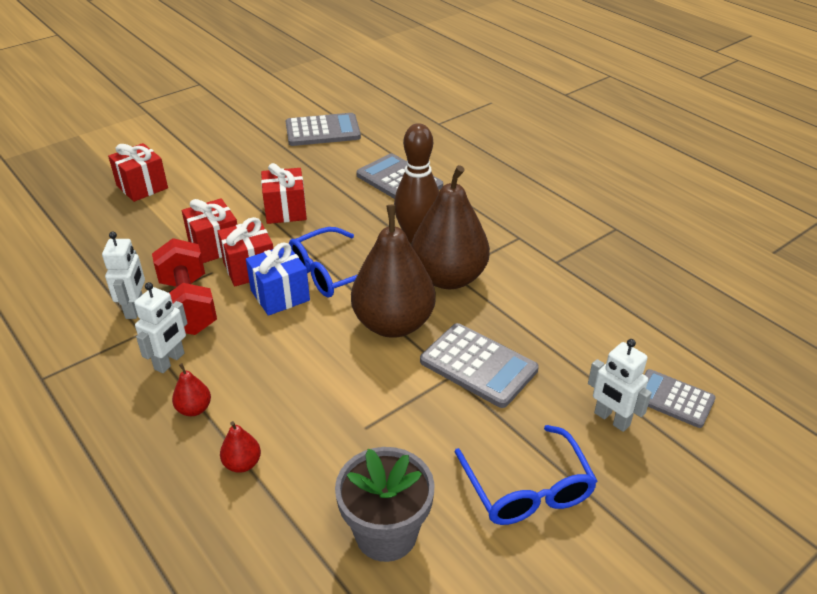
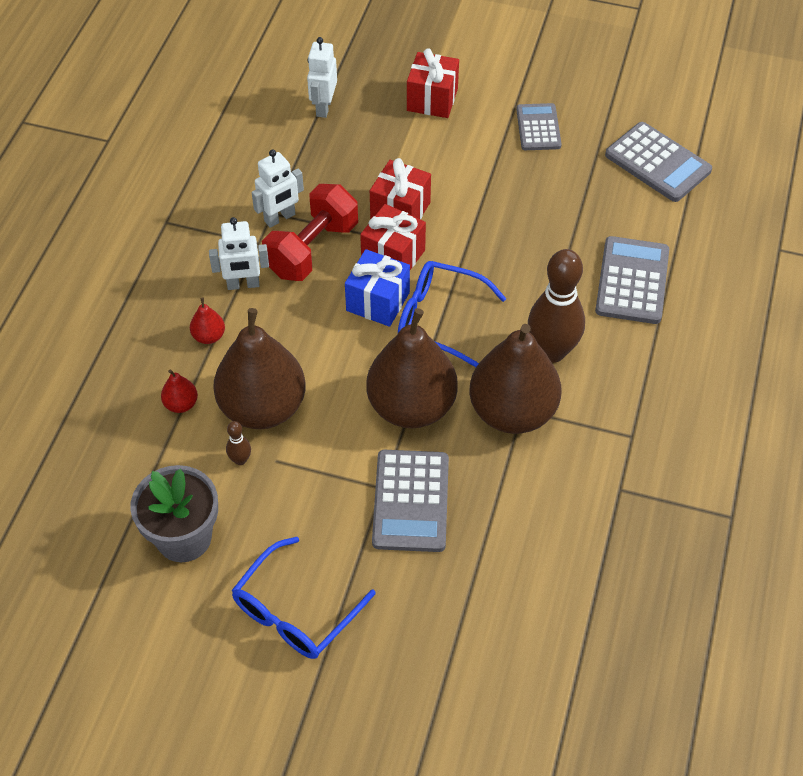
camera: 55 degrees right, 15 degrees up
red gift [261,163,307,224] -> none
white robot [588,339,652,432] -> white robot moved to [307,37,337,118]
grey calculator [644,369,716,428] -> grey calculator moved to [516,103,562,150]
none -> brown pear [214,308,306,429]
none -> brown bowling pin [226,421,251,465]

